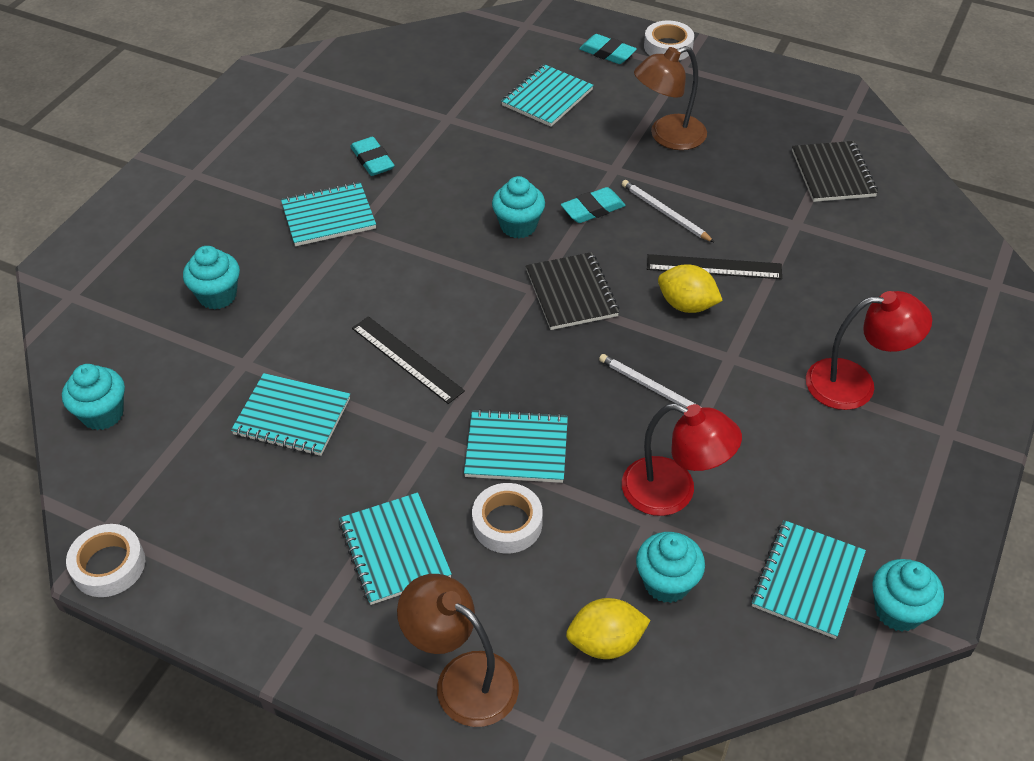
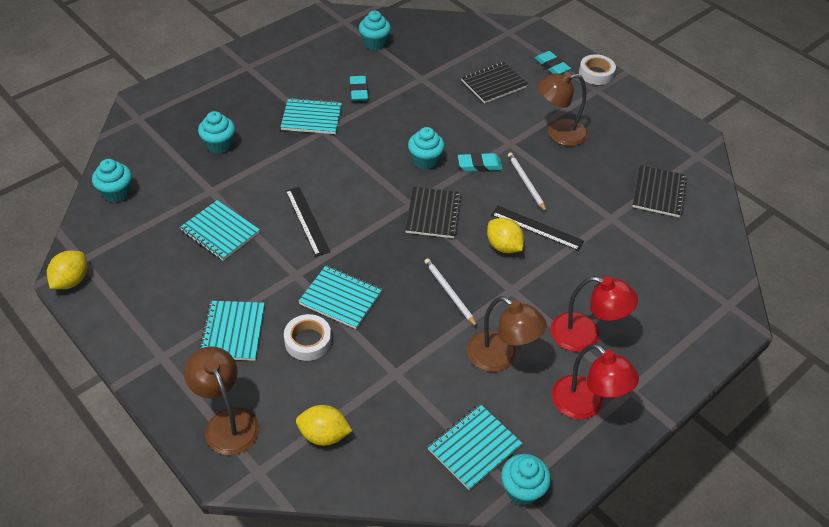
camera: 20 degrees right, 0 degrees up
white tape [66,524,145,597] -> yellow lemon [47,251,87,289]
turquoise notebook [501,64,593,127] -> black notebook [461,61,528,103]
red lamp [622,403,742,516] -> red lamp moved to [552,344,639,419]
turquoise cupcake [636,532,705,603] -> turquoise cupcake moved to [359,11,391,50]
none -> brown lamp [467,296,547,372]

